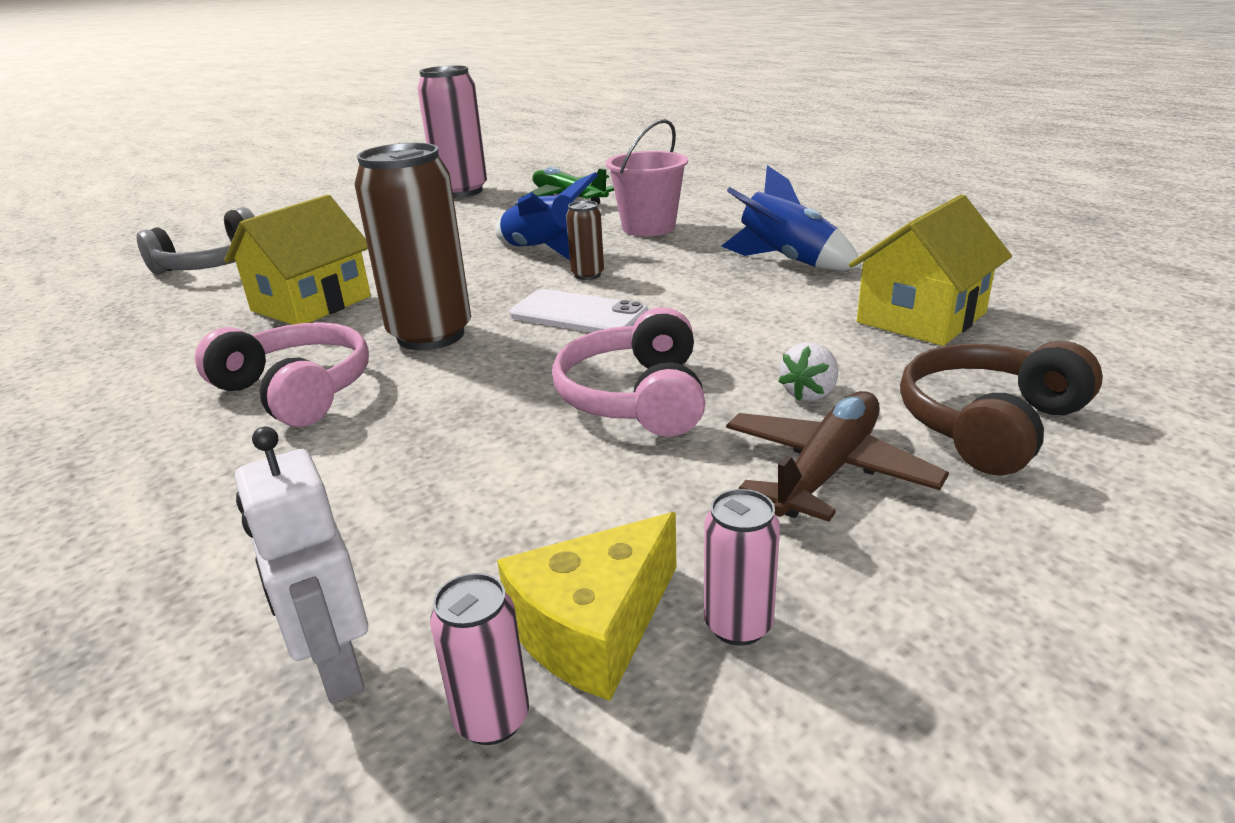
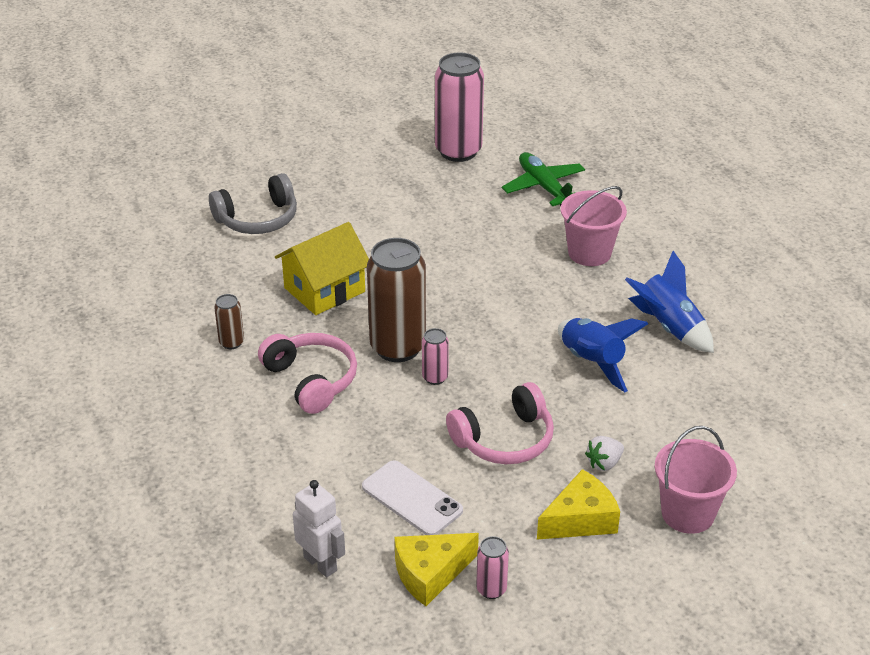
camera: 15 degrees right, 10 degrees up
white robot [235,427,368,704] -> white robot turned 150 degrees clockwise [293,480,345,577]
pink can [430,573,529,745] -> pink can moved to [422,328,449,385]
blue rocket [495,172,598,260] -> blue rocket moved to [558,318,648,392]
white phone [509,289,648,332] -> white phone moved to [362,460,463,535]
pink headphones [552,307,705,437] -> pink headphones turned 135 degrees counterclockwise [446,382,554,464]
brown can [566,201,604,280] -> brown can moved to [214,294,244,349]
brown plane [726,391,949,522] -> yellow cheese [537,469,620,540]
yellow house [849,195,1012,346] -> none
brown headphones [900,341,1103,475] -> pink bucket [655,426,737,534]

